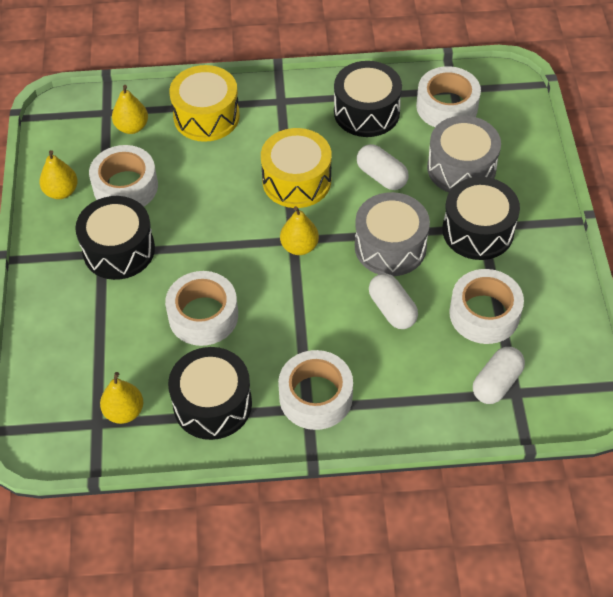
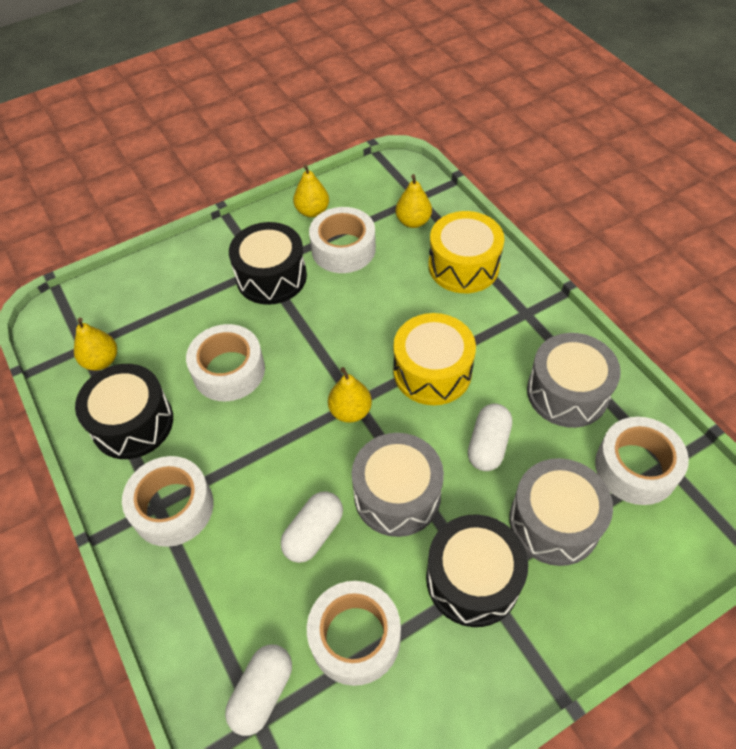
camera: 65 degrees right, 0 degrees up
black drum [334,61,402,137] -> grey drum [527,333,621,428]
white capsule [473,347,525,404] -> white capsule turned 75 degrees counterclockwise [225,644,292,736]

